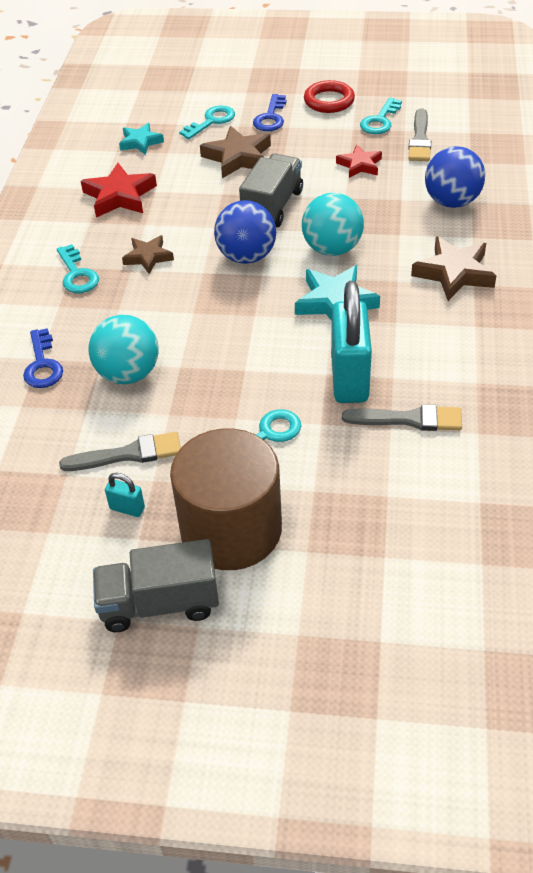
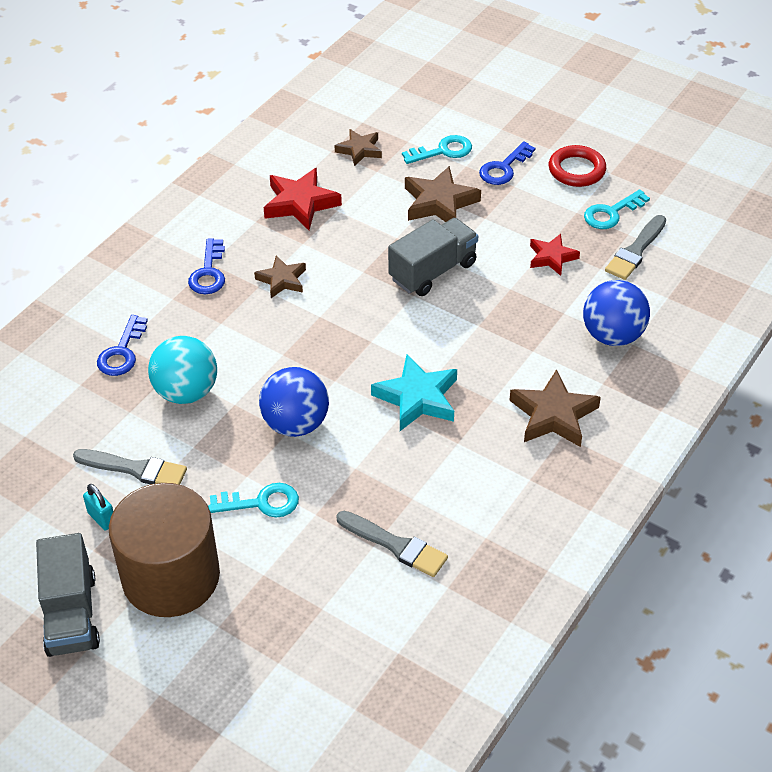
camera: 25 degrees right, 0 degrees up
turquoise key [57,244,99,293] -> blue key [188,238,225,294]
grey truck [93,539,219,632] -> grey truck turned 120 degrees counterclockwise [36,533,100,657]
turquoise star [119,123,164,155] -> brown star [334,129,382,166]
blue ball [214,200,276,264] -> blue ball moved to [259,367,329,437]
turquoise ball [302,192,364,256] -> none
turquoise padlock [331,281,372,403] -> none

